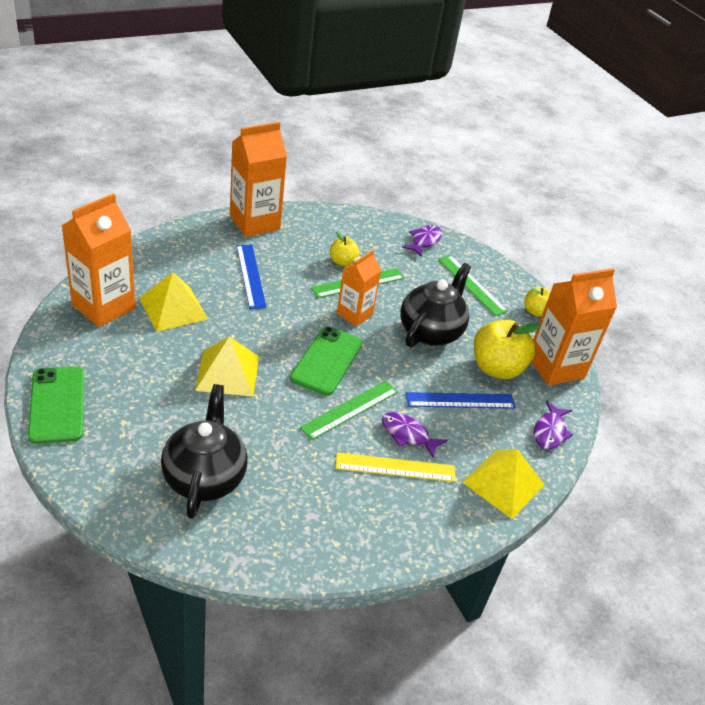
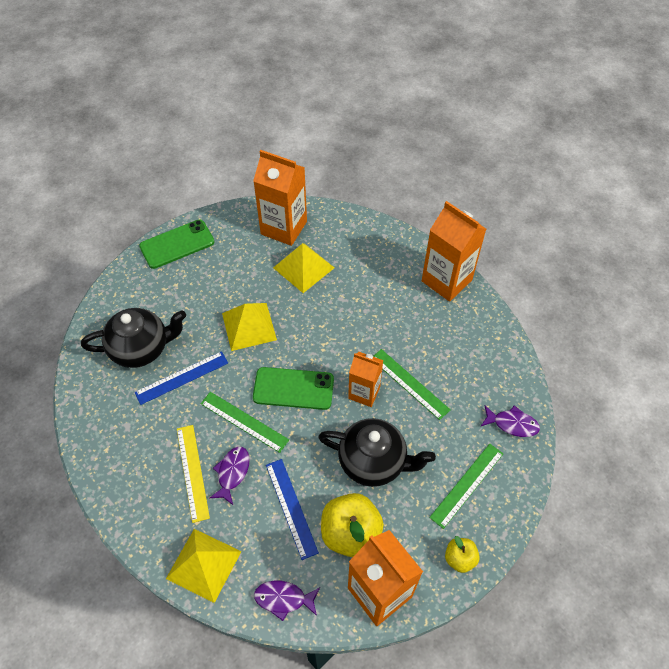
camera: 80 degrees right, 15 degrees up
blue ruler [236,245,267,309] -> blue ruler moved to [135,351,228,405]
yellow apple [330,231,359,266] -> none

